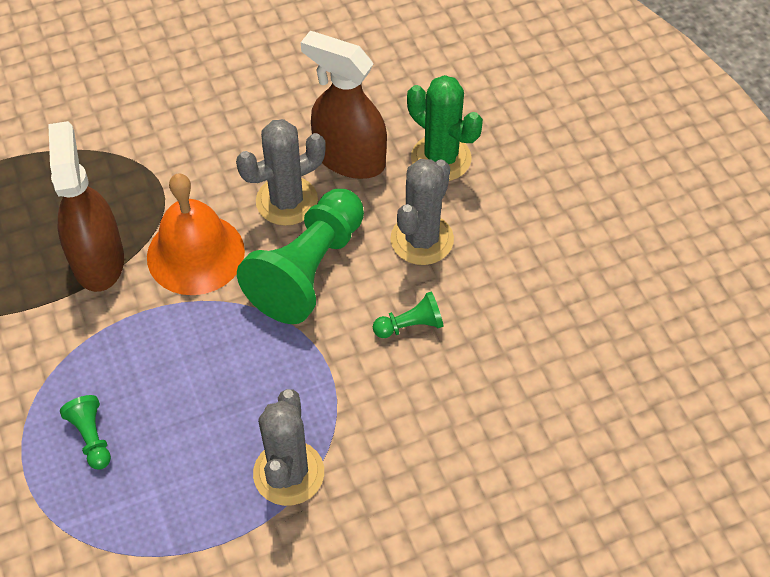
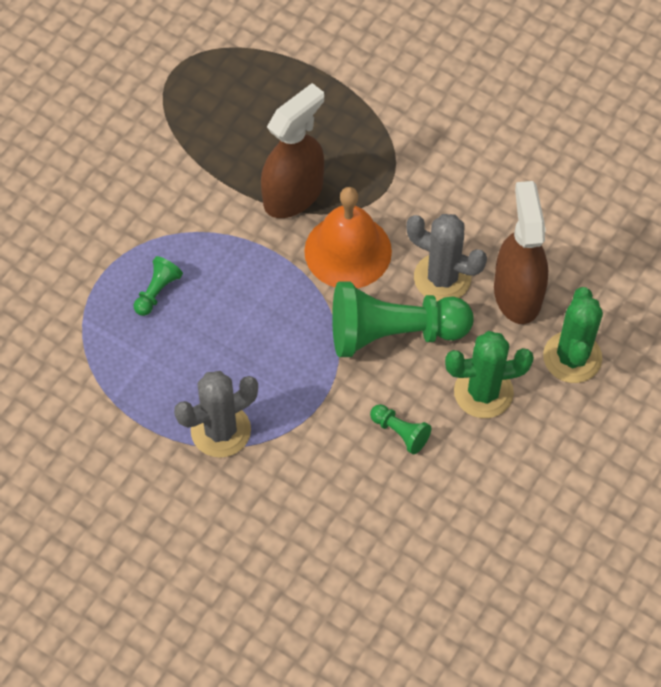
camera: 55 degrees right, 5 degrees up
grey cactus [390,159,454,265] -> green cactus [445,331,534,418]

